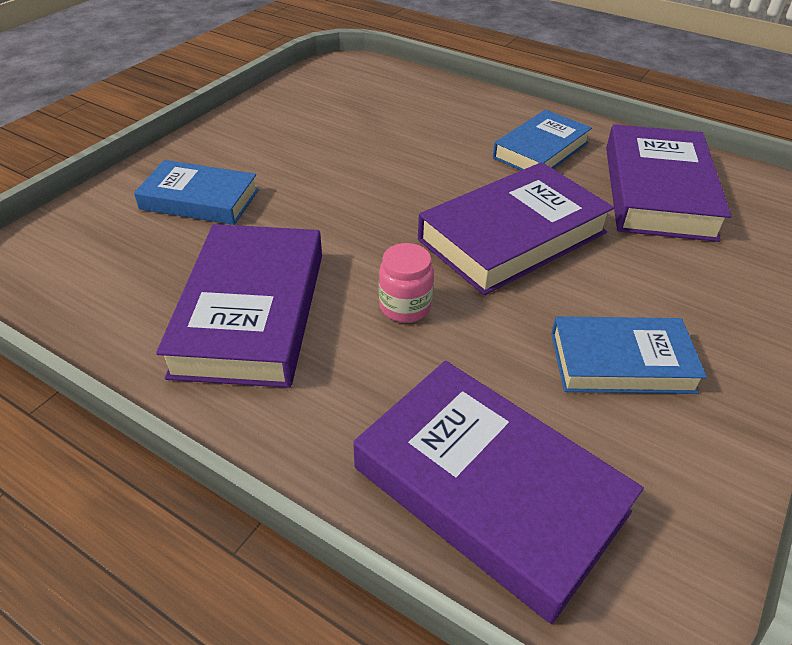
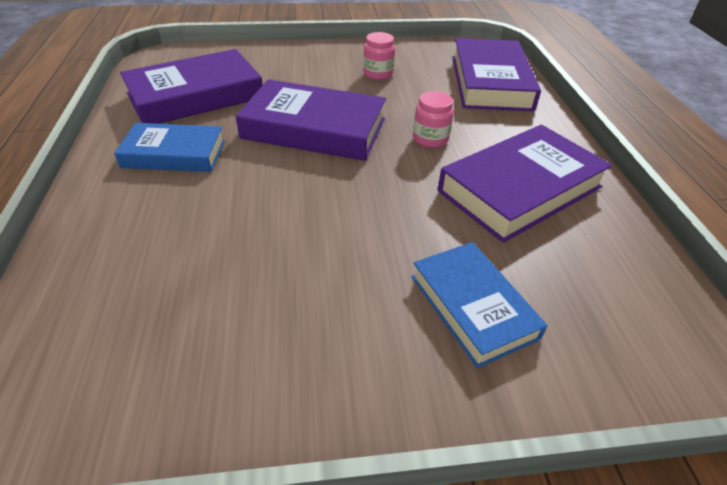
camera: 130 degrees left, 0 degrees up
blue book [551,316,707,394] -> pink jar [363,32,395,80]

